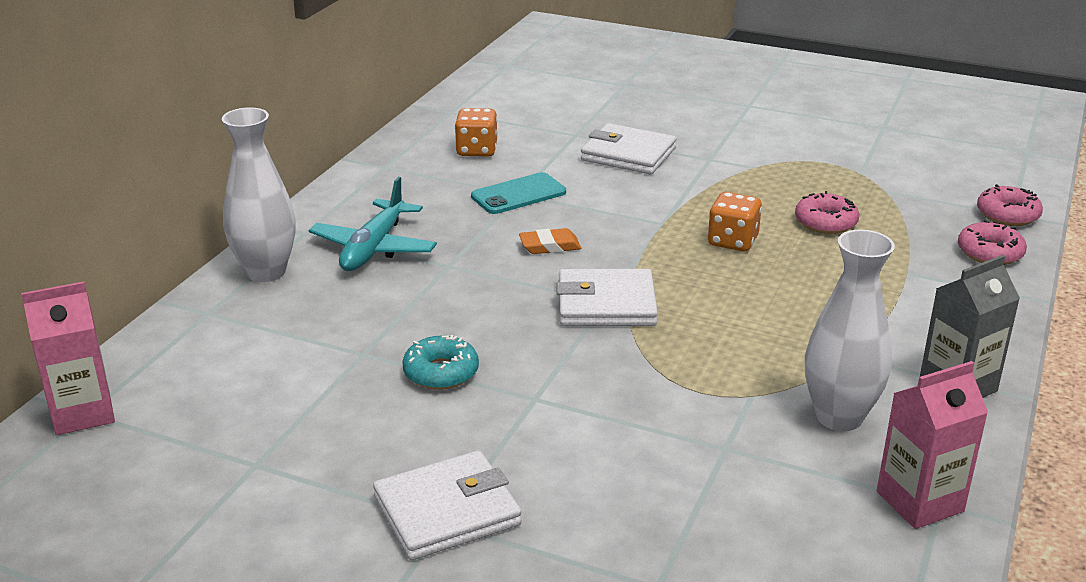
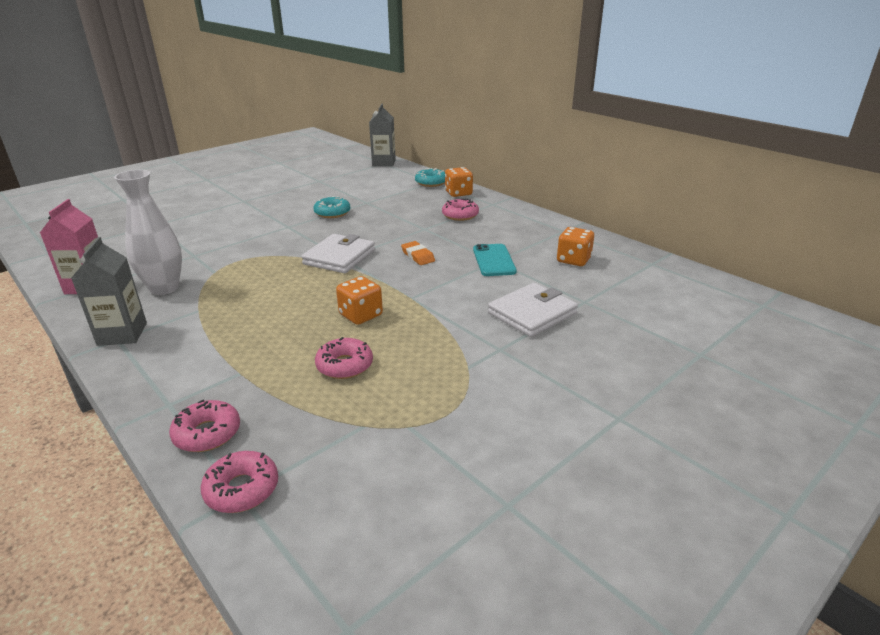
camera: 115 degrees right, 0 degrees up
pink carton [21,281,115,435] -> grey carton [369,104,396,166]
white vase [222,107,296,282] -> orange dice [445,167,473,197]
turquoise plane [309,177,437,271] -> pink donut [442,198,479,221]
white wallet [373,450,522,560] -> none
orange eraser [519,228,581,254] -> orange eraser turned 45 degrees counterclockwise [401,241,435,265]
none -> turquoise donut [415,168,445,187]

